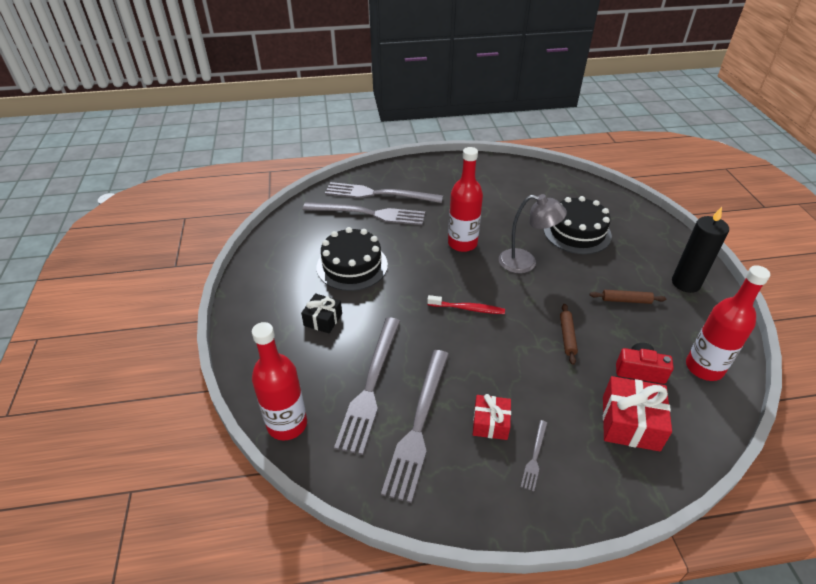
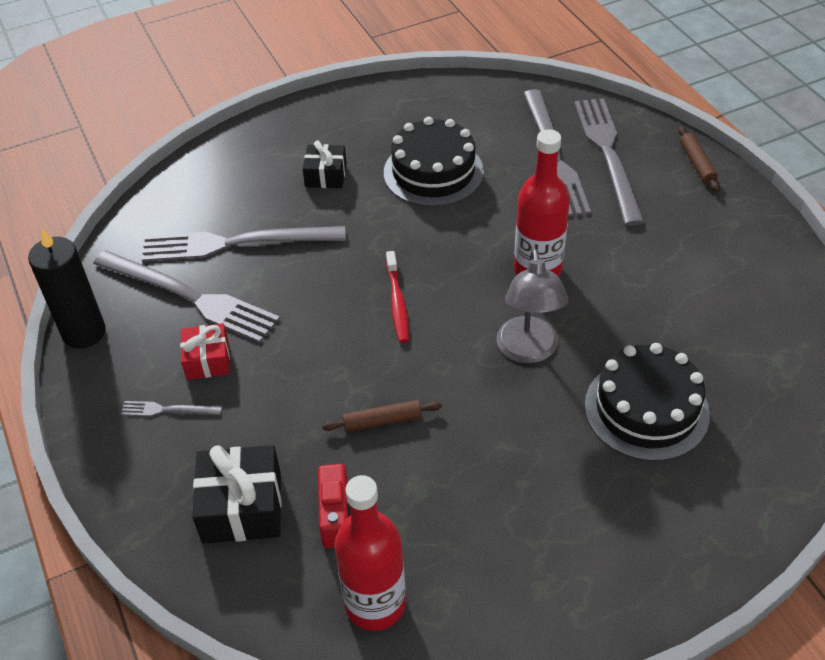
camera: 75 degrees right, 5 degrees up
red bottle [252,322,307,441] -> none
grey fork [381,350,449,503] -> grey fork turned 150 degrees counterclockwise [93,250,280,343]
brown rolling pin [590,290,666,304] -> brown rolling pin moved to [678,126,720,192]
red gift [603,376,672,451] -> black gift [192,445,282,544]
black candle [672,207,729,293] -> black candle moved to [28,228,106,349]

